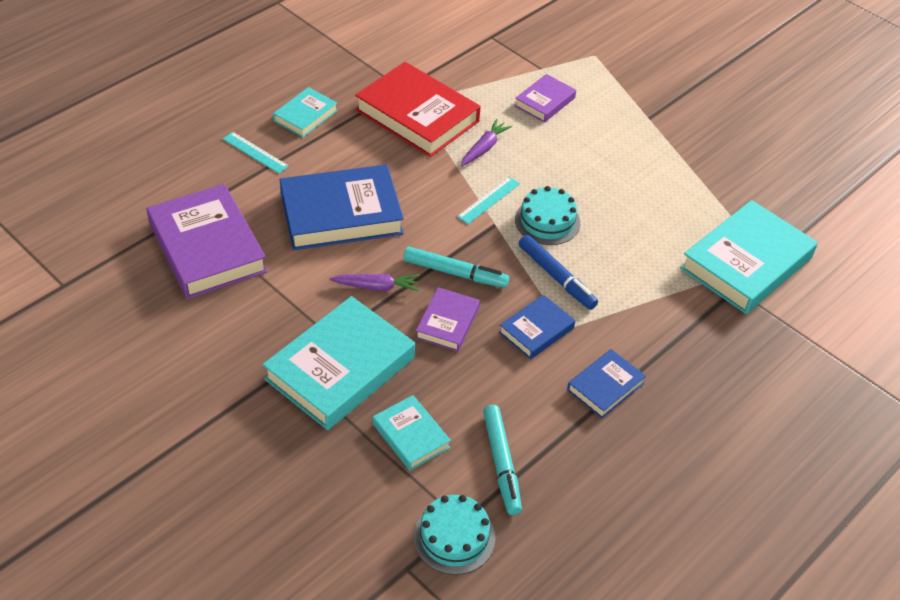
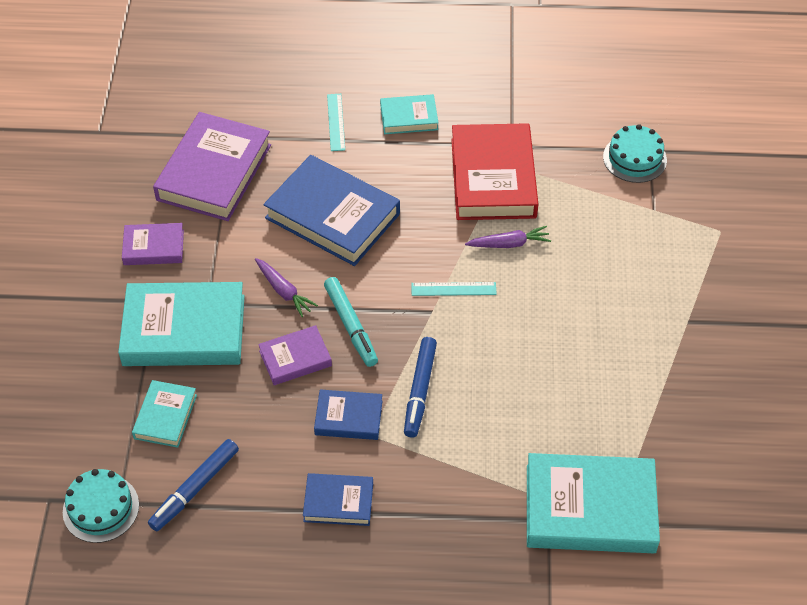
camera: 50 degrees right, 5 degrees up
turquoise marker [483,405,522,515] -> blue marker [148,439,239,531]
purple book [514,74,576,123] -> purple book moved to [122,223,184,265]
turquoise cake [515,186,580,245] -> turquoise cake moved to [603,124,667,183]

